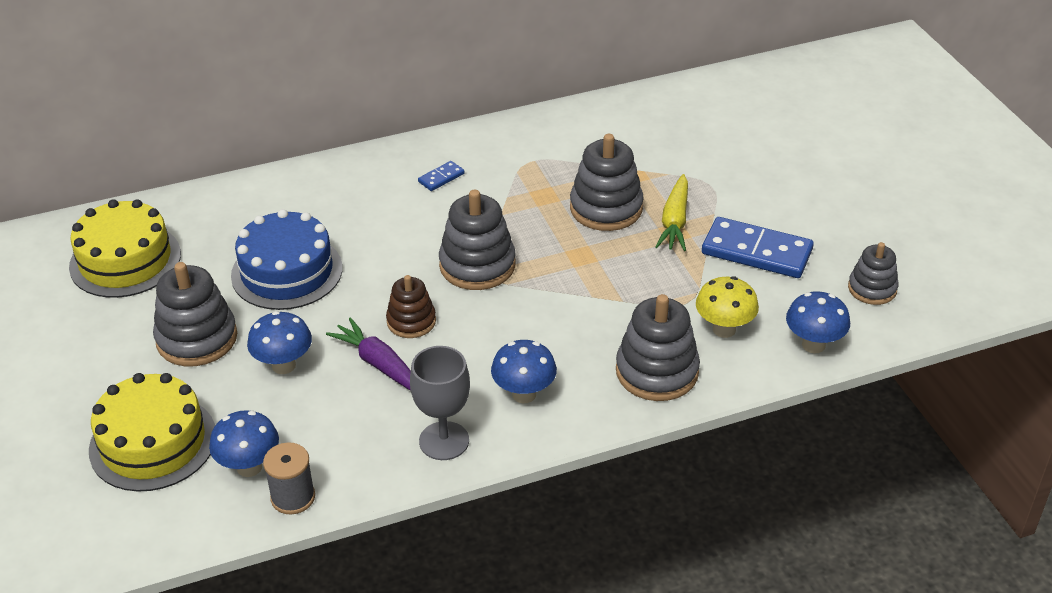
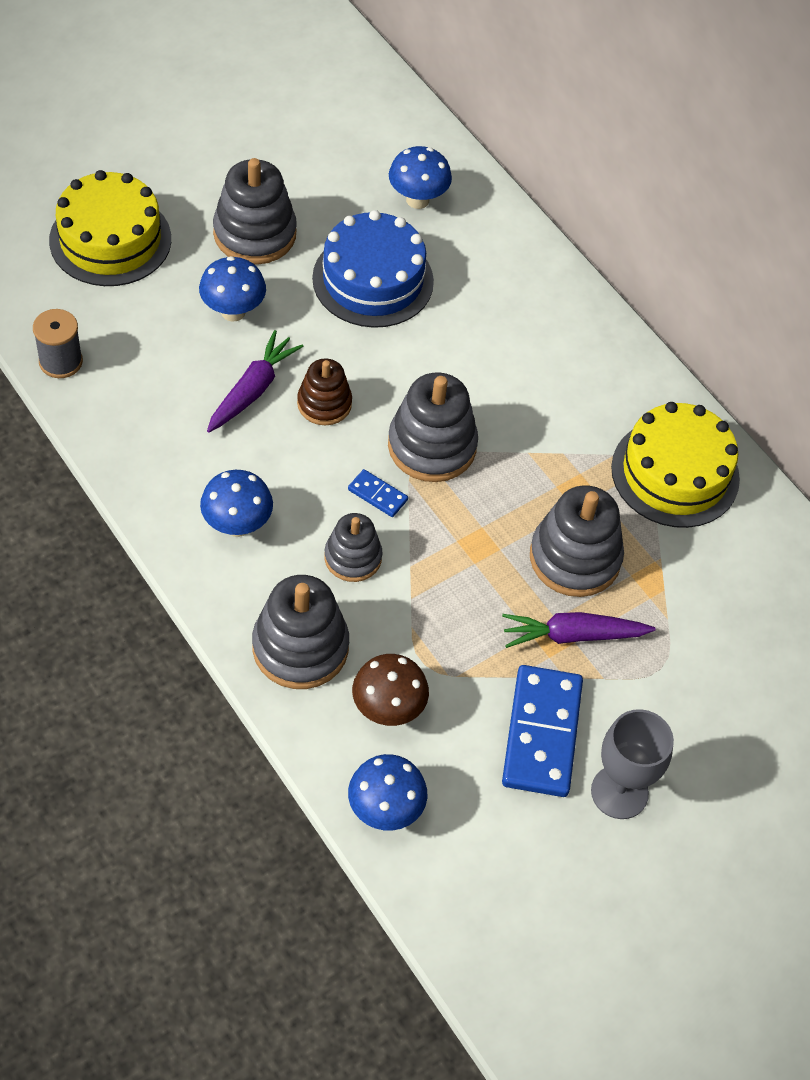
camera: 70 degrees right, 15 degrees up
yellow cake [69,199,181,298] -> yellow cake moved to [611,402,740,528]
blue mushroom [209,410,279,477] -> blue mushroom moved to [389,146,452,209]
grey goblet [410,346,470,460] -> grey goblet moved to [591,709,674,819]
blue domino [418,161,465,191] -> blue domino moved to [348,469,408,517]
yellow carrot [655,174,688,251] -> purple carrot [502,612,656,648]
yellow mushroom [696,276,759,338] -> brown mushroom [352,654,429,726]
grey stacking toy [848,242,899,305] -> grey stacking toy moved to [324,513,382,582]

